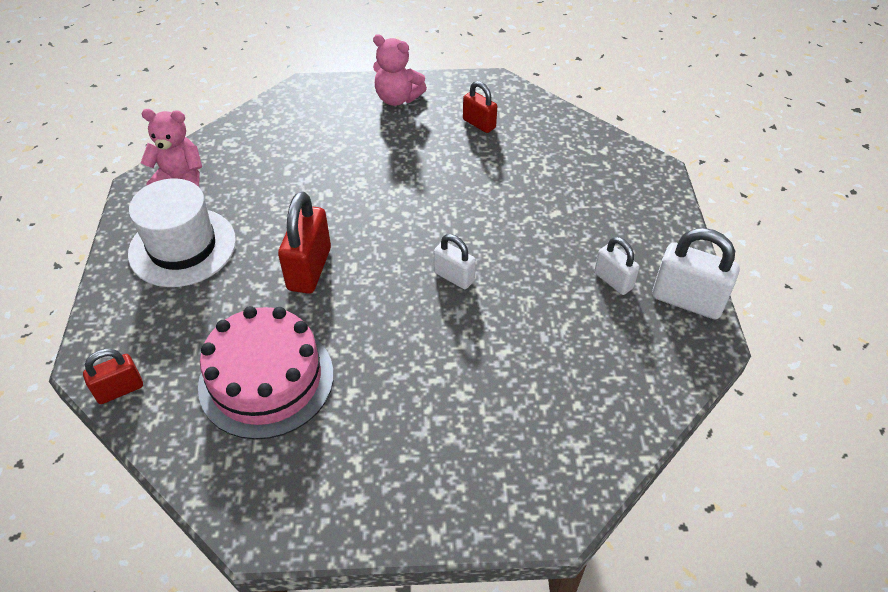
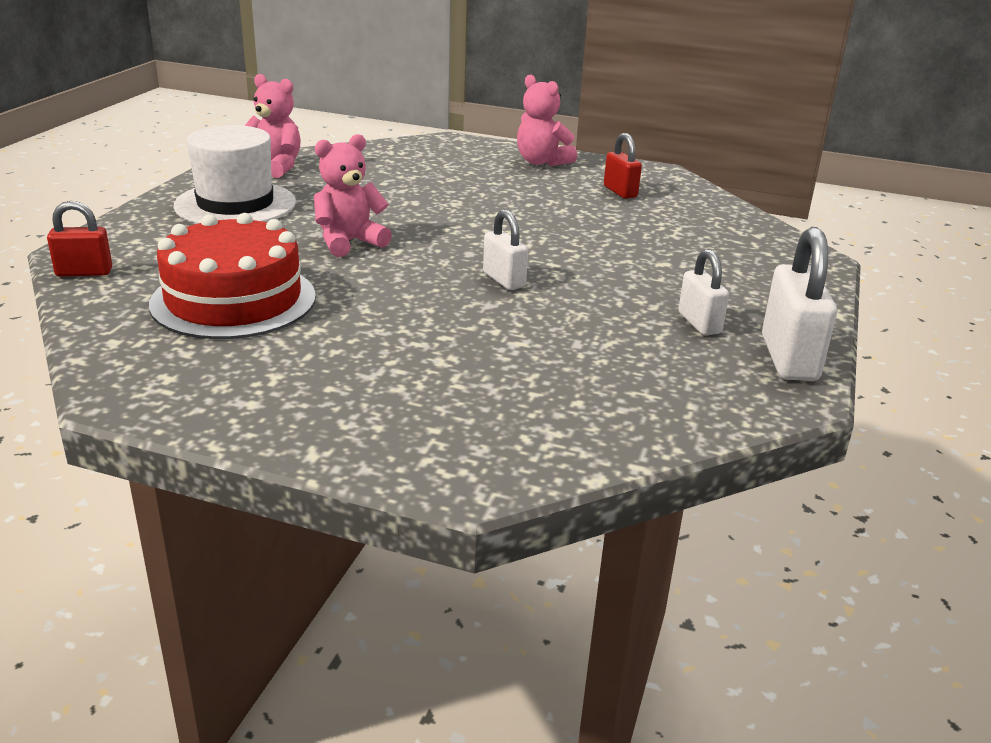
camera: 20 degrees right, 20 degrees down
pink cake [198,306,334,440] -> red cake [149,213,316,339]
red padlock [278,191,331,294] -> pink teddy bear [314,134,392,257]
white padlock [652,228,740,319] -> white padlock turned 45 degrees clockwise [762,227,837,381]

